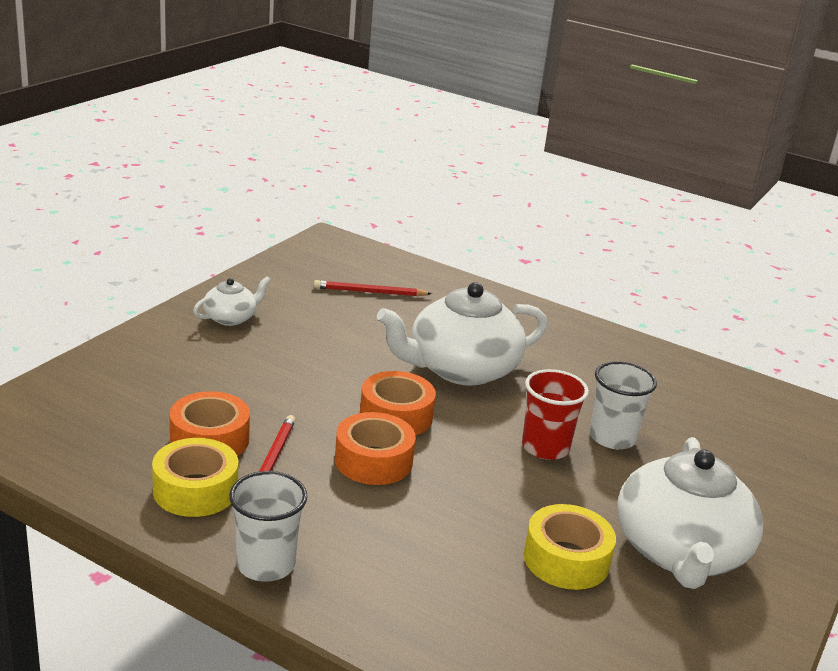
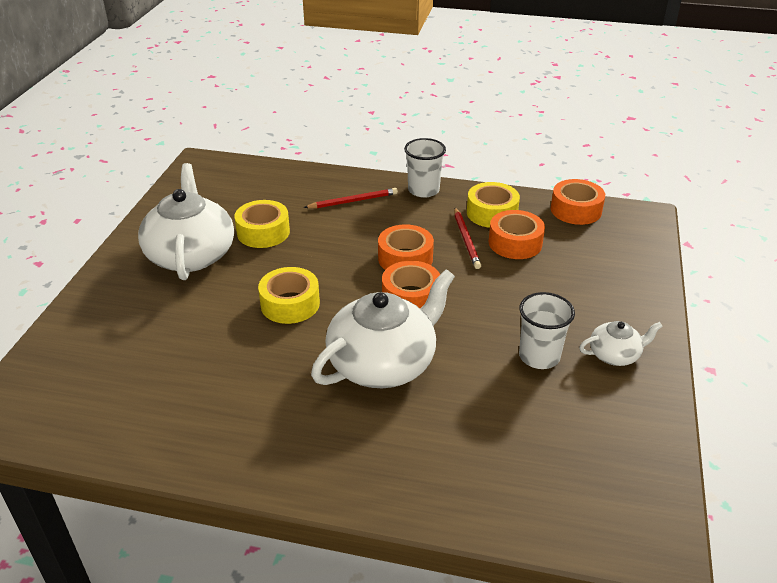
camera: 165 degrees right, 10 degrees up
white teapot [193,276,271,326] -> white teapot turned 135 degrees counterclockwise [579,321,663,366]
red pencil [314,280,432,296] -> red pencil moved to [304,188,398,209]
red cup [522,369,589,460] -> yellow tape [258,267,320,324]
white cup [590,361,657,449] -> white cup moved to [519,292,575,369]
none -> orange tape [551,179,605,225]

